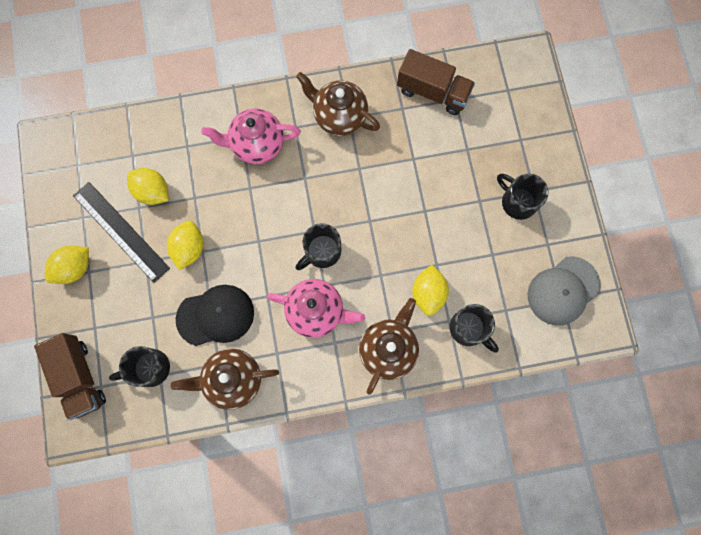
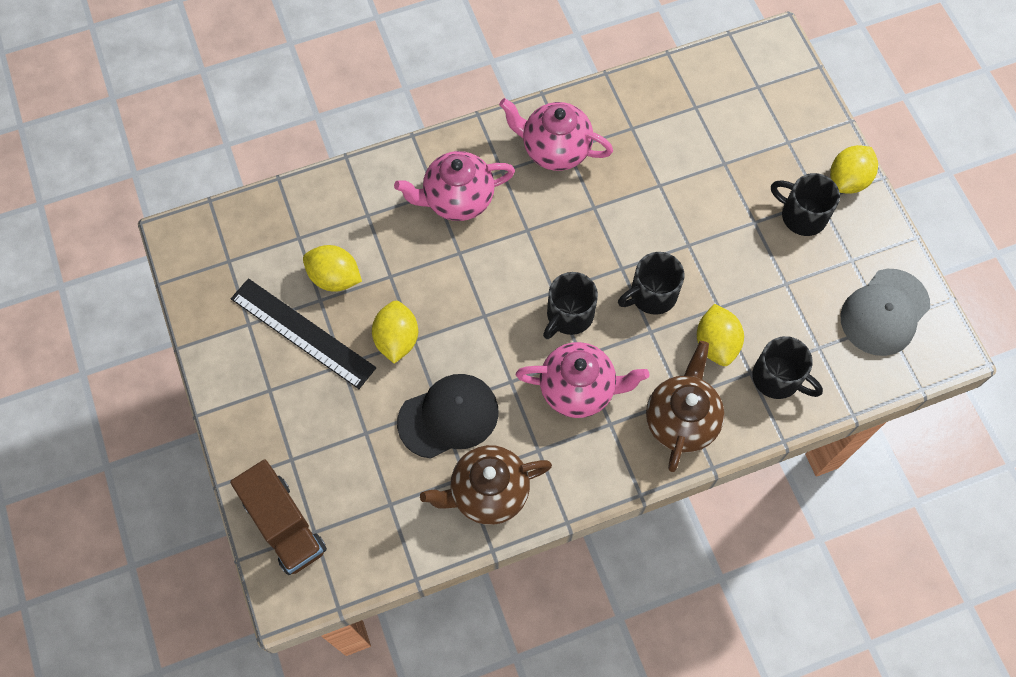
camera: 10 degrees left, 10 degrees down
yellow lemon [45,246,89,284] -> yellow lemon moved to [830,145,878,194]
black mug [109,346,170,387] -> black mug moved to [618,252,684,315]
brown teapot [296,72,380,136] -> pink teapot [499,98,613,171]
brown truck [397,49,475,115] -> none

